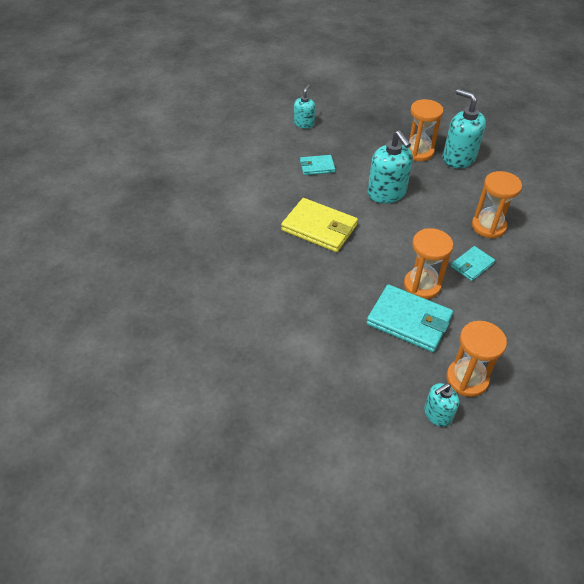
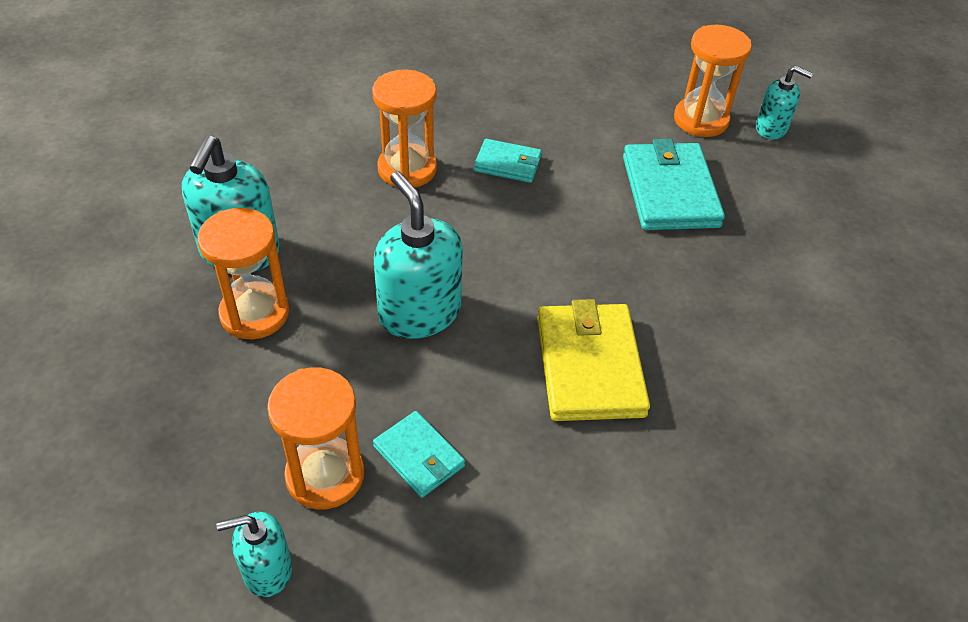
camera: 125 degrees left, 0 degrees up
turquoise soap dispenser [368,130,413,203] -> turquoise soap dispenser turned 60 degrees counterclockwise [374,171,463,339]
orange hourglass [404,228,453,299] -> orange hourglass moved to [267,367,364,509]

